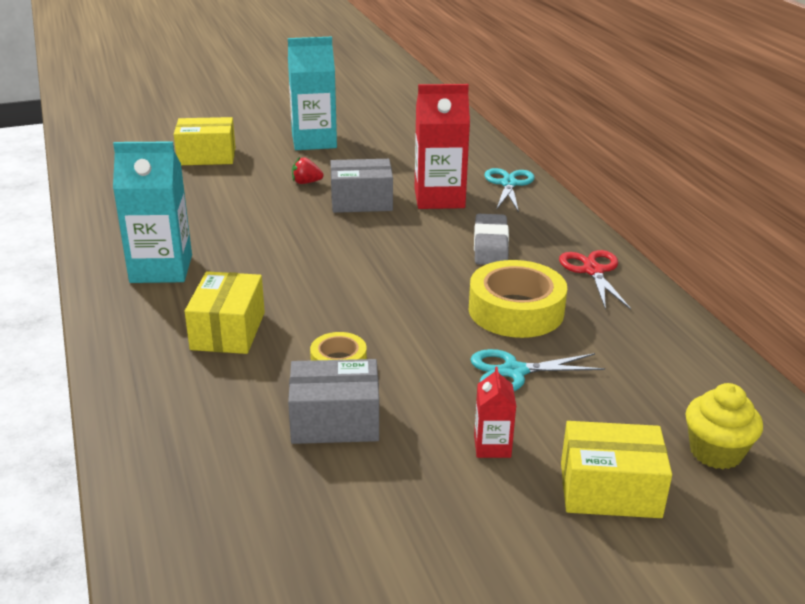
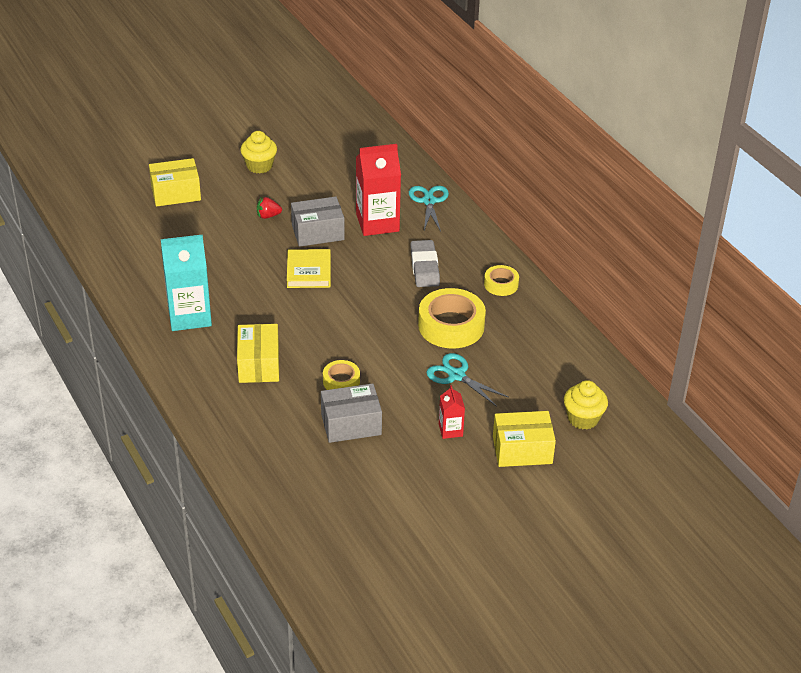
camera: 10 degrees left, 10 degrees up
turquoise carton [288,37,337,150] -> yellow cupcake [240,131,277,174]
turquoise scissors [470,349,605,391] -> turquoise scissors turned 60 degrees clockwise [426,353,509,407]
red scissors [559,250,631,310] -> yellow tape [484,265,519,296]
none -> yellow book [287,249,331,288]

